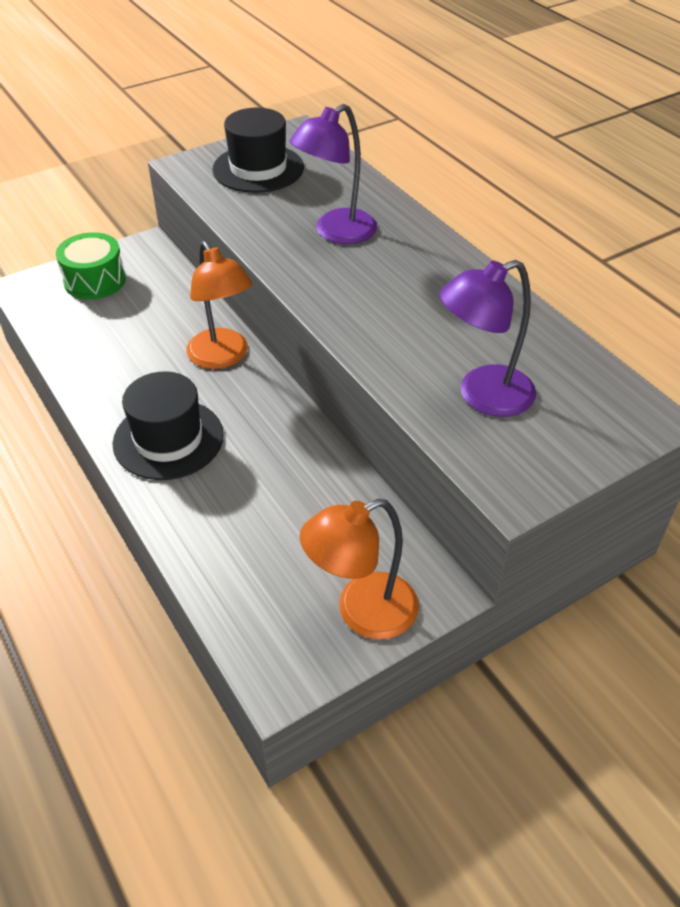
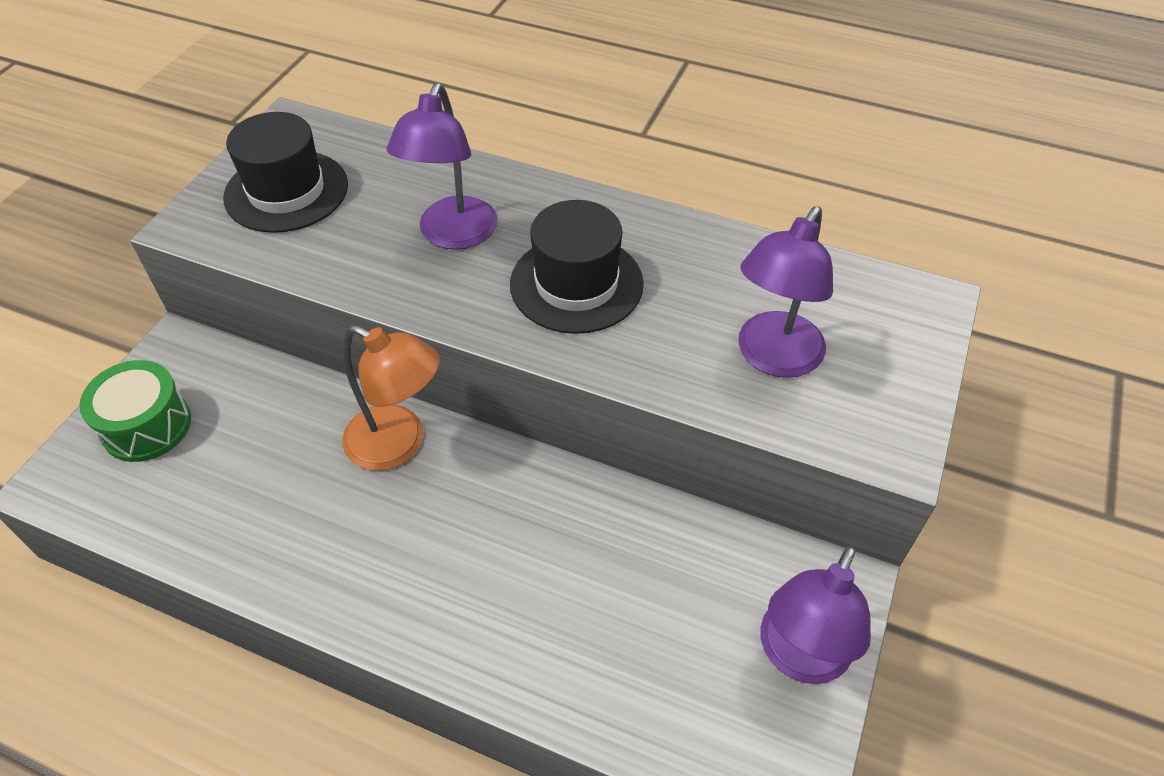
camera: 35 degrees left, 5 degrees up
black hat [113,371,224,480] -> black hat moved to [510,200,644,334]
orange lamp [300,499,419,640] -> purple lamp [761,545,871,684]

